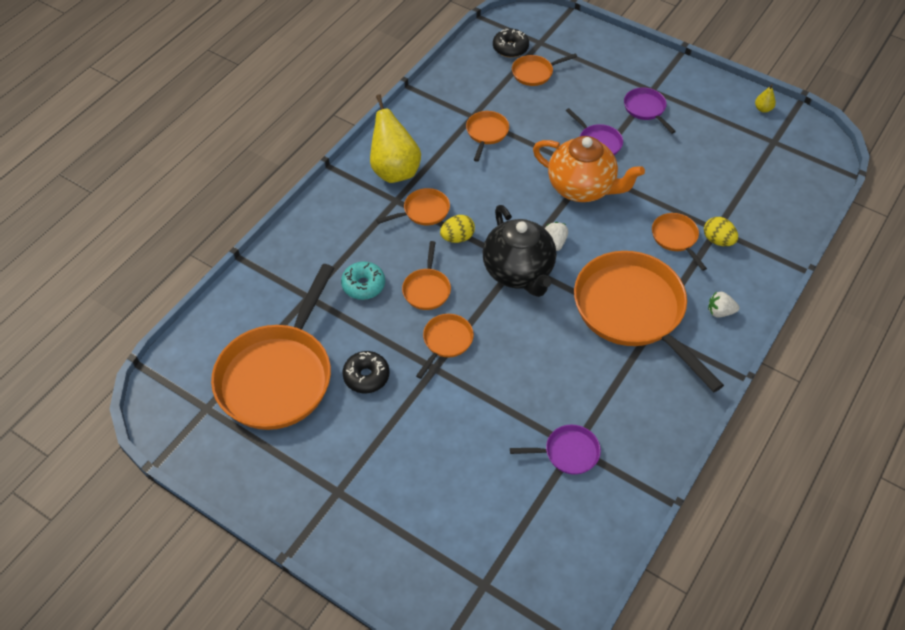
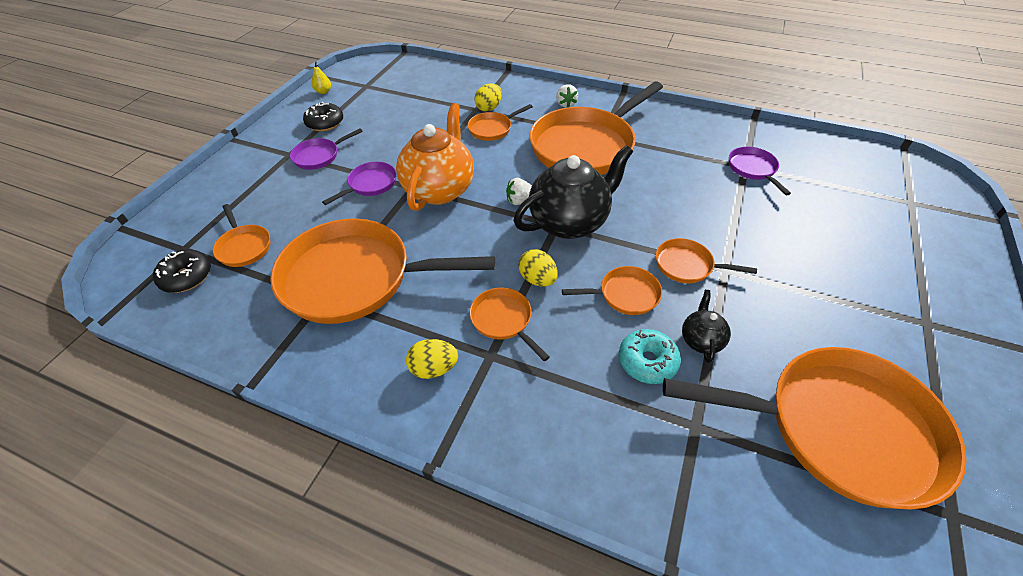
camera: 100 degrees left, 5 degrees down
black donut [342,351,390,393] -> black donut moved to [303,102,343,131]
yellow pear [370,94,421,183] -> yellow egg [406,339,458,379]
orange pan [466,111,509,162] -> orange pan [270,218,495,324], size x2.26
none -> black teapot [682,290,731,363]

